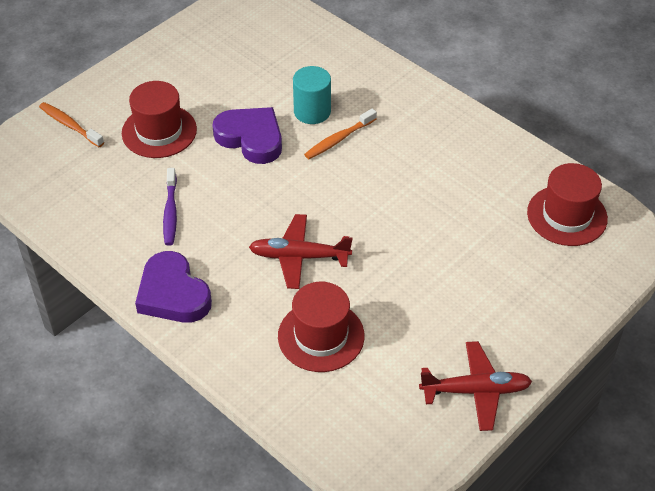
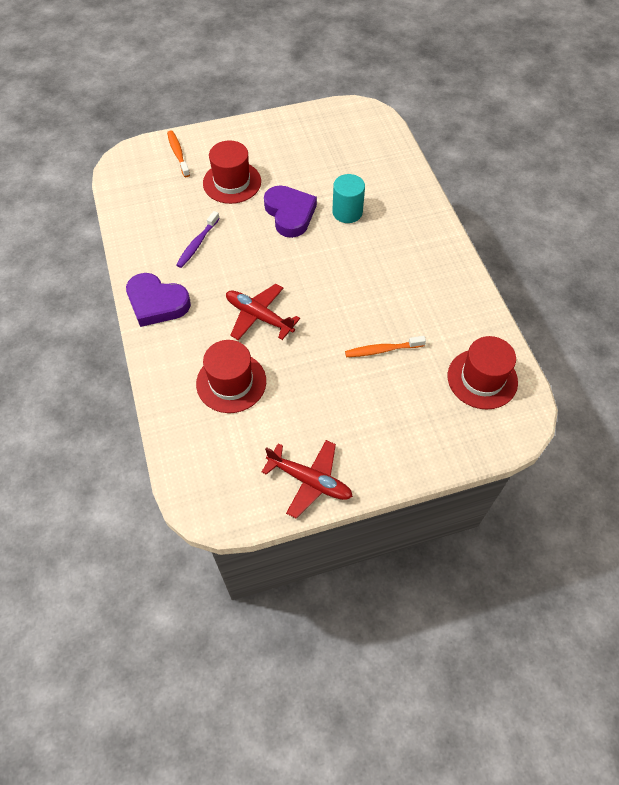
camera: 30 degrees right, 10 degrees up
purple heart [135,251,212,323] -> purple heart turned 60 degrees counterclockwise [126,273,191,327]
orange toothbrush [304,108,377,159] -> orange toothbrush moved to [345,336,426,357]

